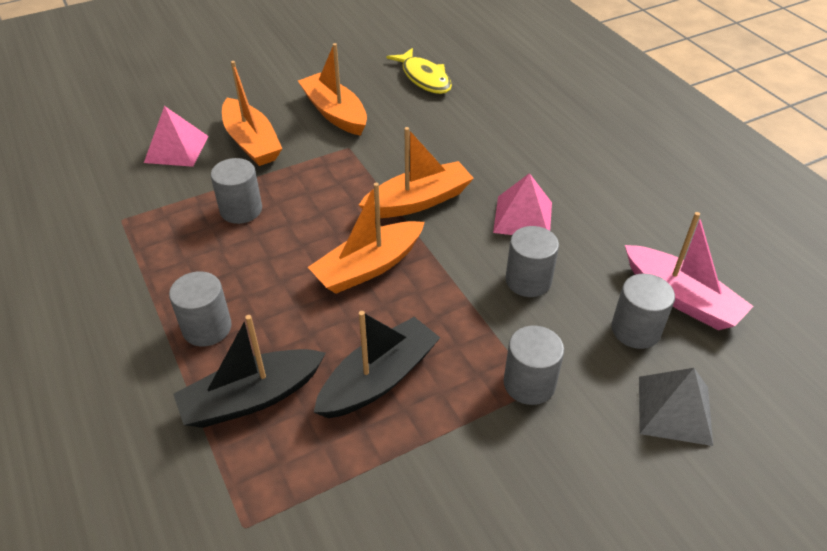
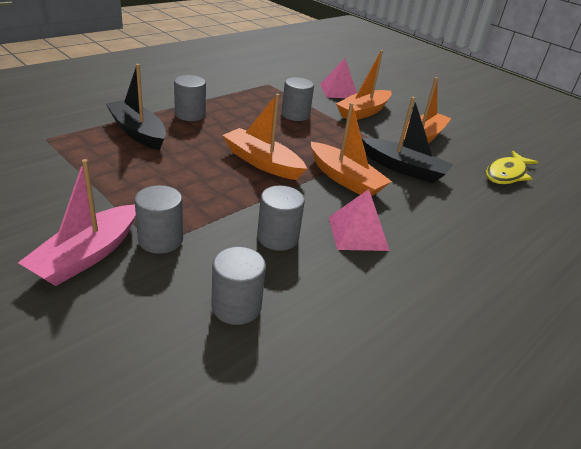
camera: 70 degrees right, 10 degrees down
black boat [314,311,440,418] -> black boat moved to [362,97,453,183]
pink boat [625,212,754,330] -> pink boat moved to [18,159,136,286]
grey pyramid [639,368,713,446] -> none

